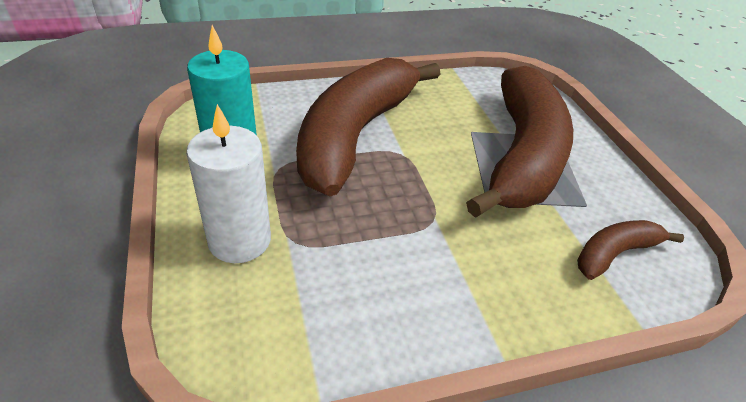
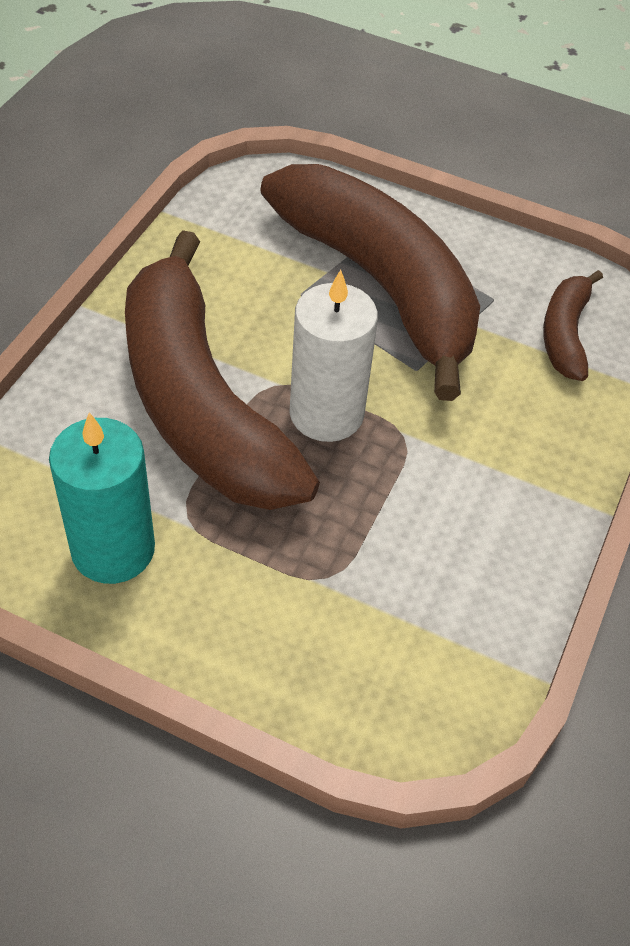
camera: 50 degrees left, 10 degrees up
white candle [186,104,271,263] -> white candle moved to [289,269,378,442]

